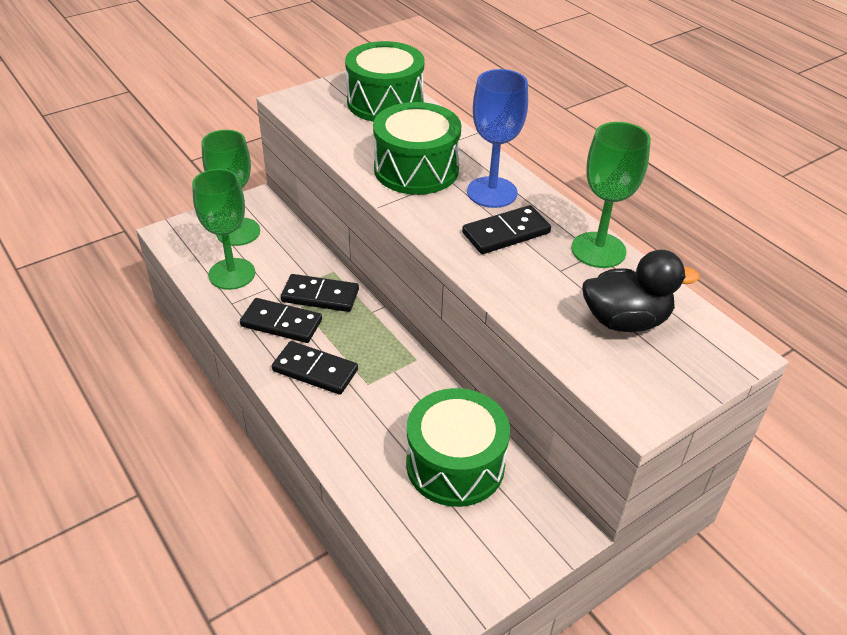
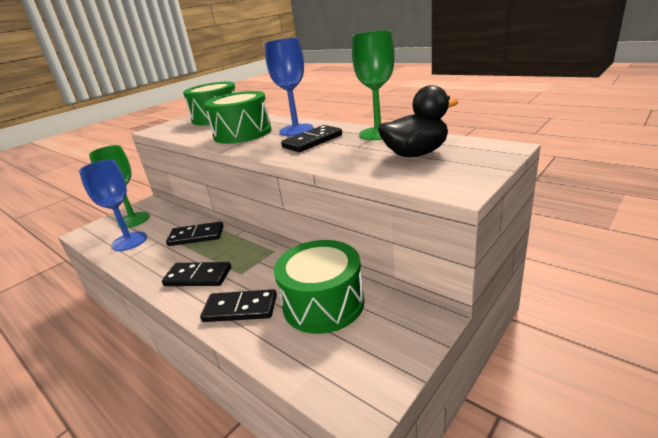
camera: 10 degrees left, 15 degrees down
green goblet [192,169,255,290] -> blue goblet [79,160,147,251]
black domino [240,298,322,343] -> black domino moved to [200,289,277,322]

